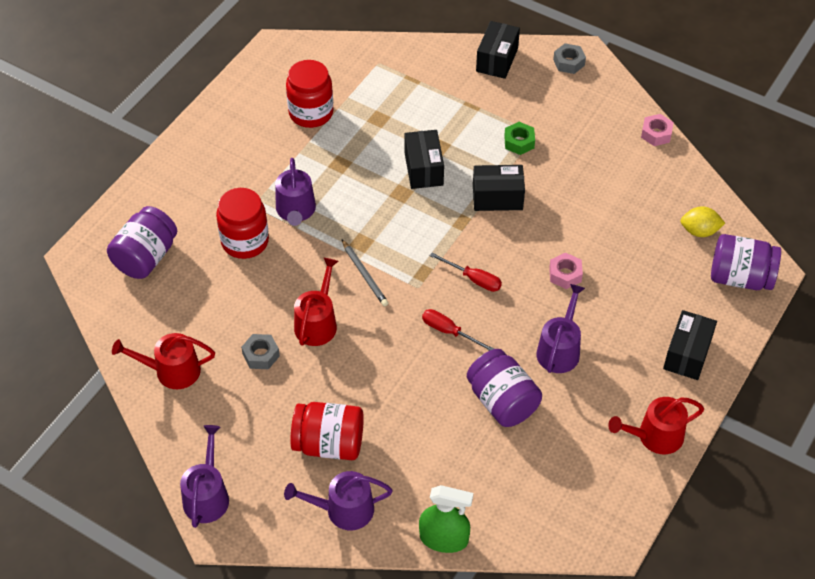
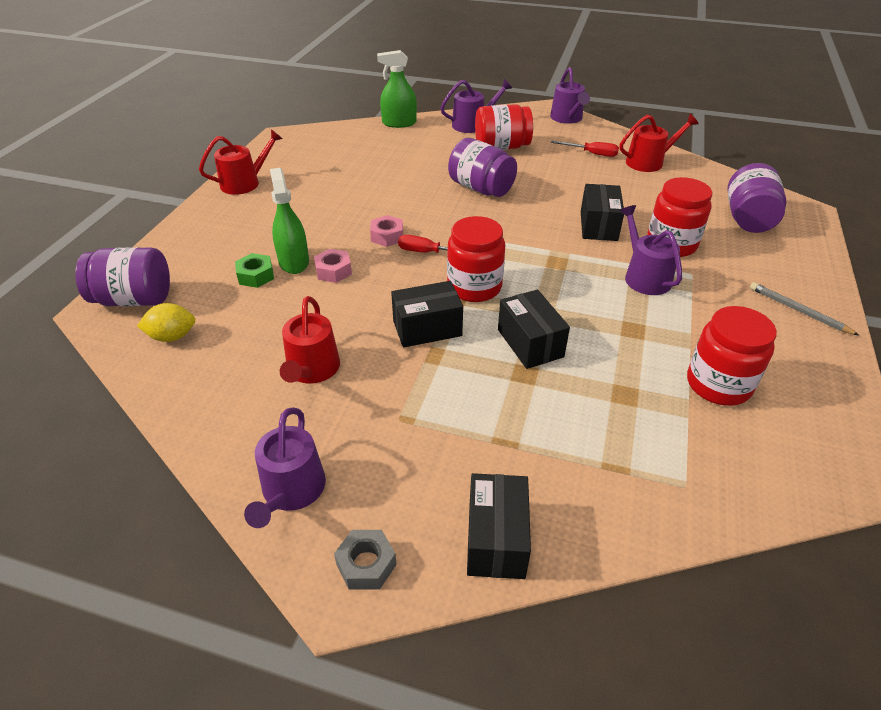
camera: 165 degrees right, 10 degrees down
grey nut [241,334,280,369] -> none
red watering can [294,258,338,346] -> red watering can moved to [280,296,340,384]
grey pencil [342,240,388,306] -> grey pencil moved to [750,282,860,336]
red screwdriver [422,309,494,351] -> red screwdriver moved to [551,141,619,157]
purple jar [467,349,542,427] -> purple jar moved to [448,138,517,197]
green nut [504,122,535,155] -> green nut moved to [235,253,274,288]
purple watering can [536,284,585,373] -> purple watering can moved to [244,407,326,528]
pink nut [641,114,674,146] -> pink nut moved to [370,215,403,247]
black box [663,310,717,380] -> black box moved to [581,184,624,241]
none -> green spray bottle [270,168,309,274]
none -> red jar [447,216,505,302]

